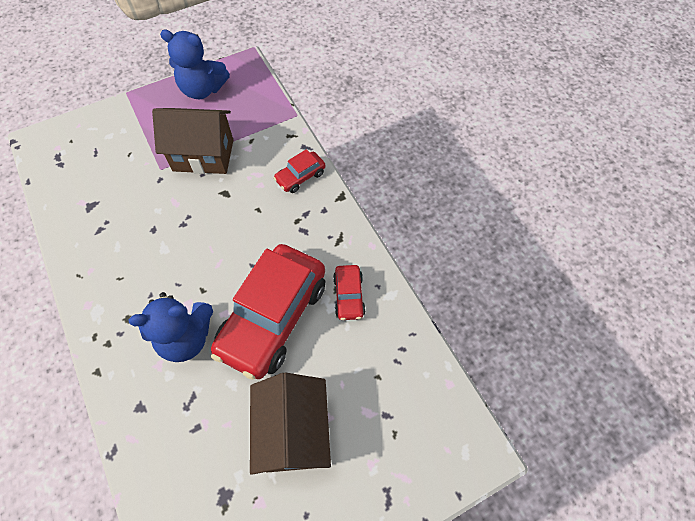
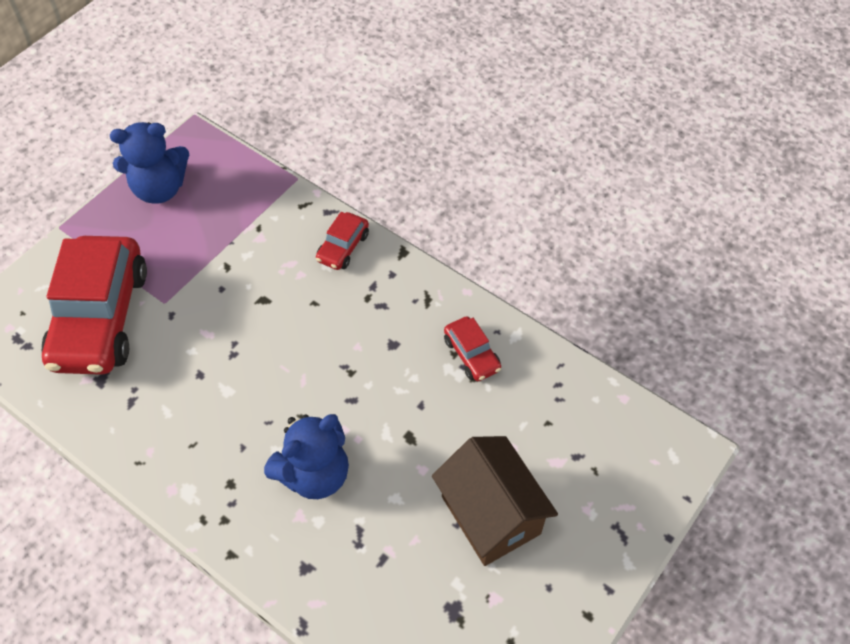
camera: 25 degrees left, 5 degrees down
brown house [152,108,233,174] -> none
red car [211,244,326,380] -> red car moved to [42,236,147,375]

